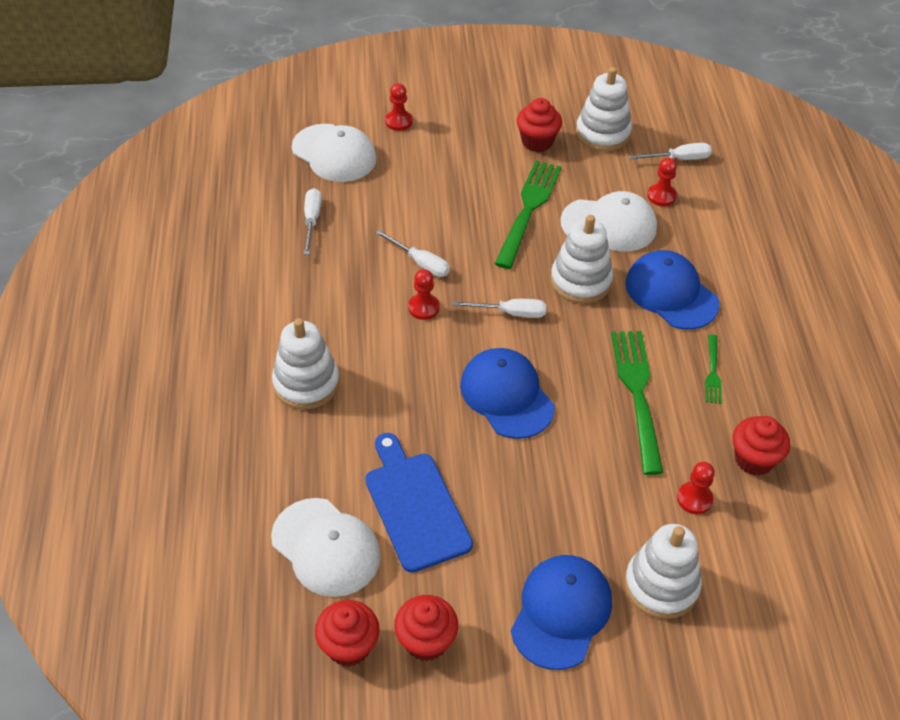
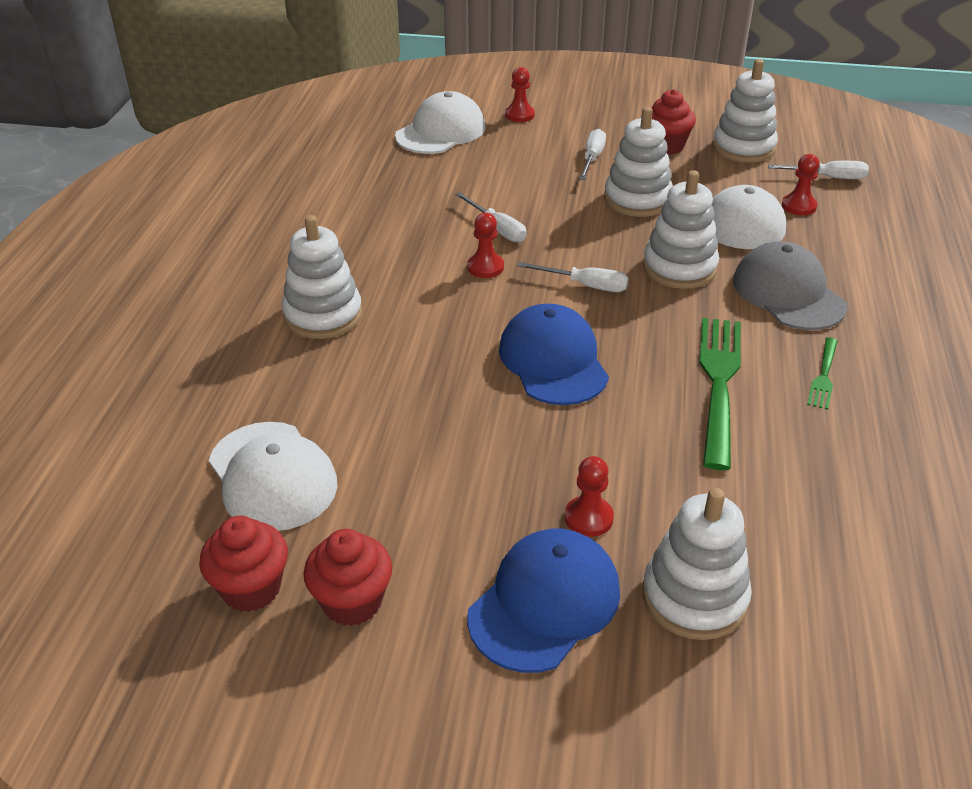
camera: 15 degrees right, 10 degrees down
white cap [292,124,377,182] -> white cap turned 105 degrees counterclockwise [395,91,485,154]
white screwdriver [304,188,322,255] -> white screwdriver moved to [579,129,606,180]
blue cutting board [365,433,473,573] -> none
green fork [495,160,561,269] -> white stacking toy [604,107,673,217]
blue cap [625,250,719,330] -> grey cap [733,241,847,330]
red pawn [677,462,715,514] -> red pawn moved to [565,456,614,537]
red cupcake [733,416,790,476] -> none

